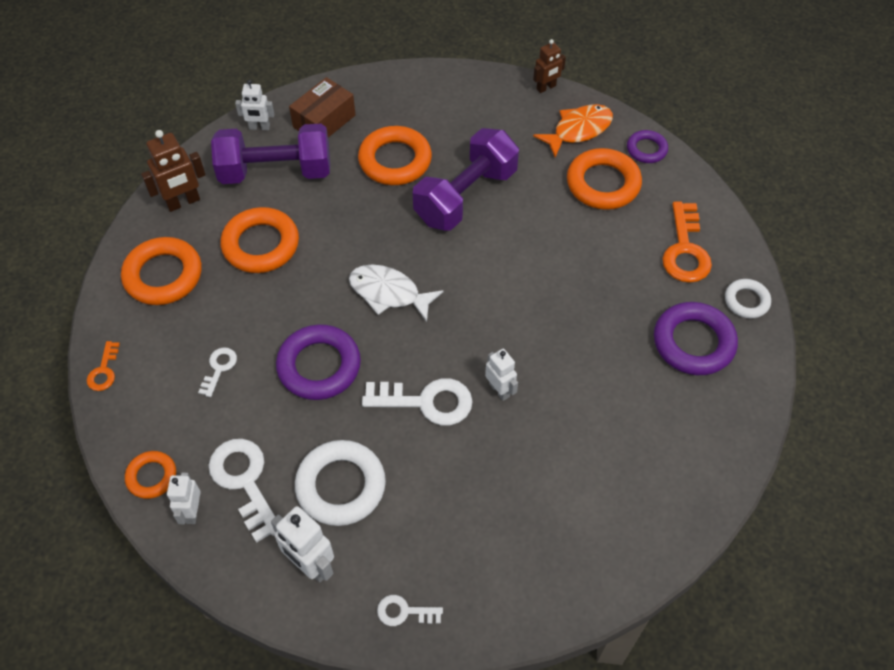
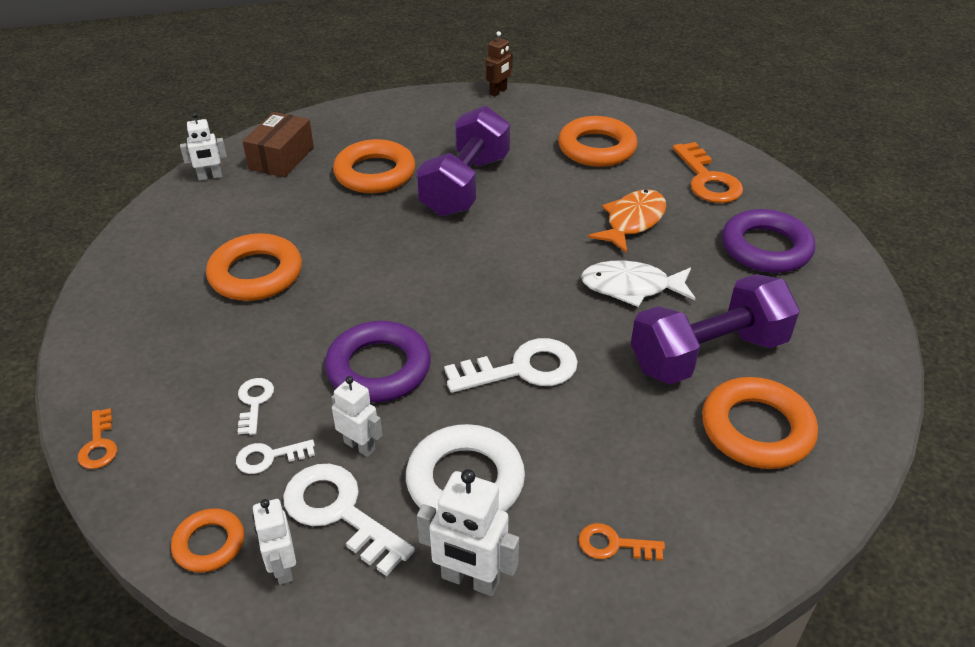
camera: 20 degrees left, 15 degrees down
orange ring [121,237,202,305] -> orange ring moved to [702,377,818,469]
brown robot [141,130,205,212] -> none
purple dumbbell [211,123,330,184] -> purple dumbbell moved to [631,274,800,385]
white fish [349,264,443,322] -> white fish moved to [581,261,695,307]
white key [377,595,443,626] -> white key moved to [236,439,315,474]
white robot [485,349,518,401] -> white robot moved to [331,376,382,457]
orange fish [533,104,613,157] -> orange fish moved to [588,189,666,253]
purple ring [627,130,668,163] -> none
white ring [725,279,771,318] -> none
none -> orange key [579,523,665,561]

